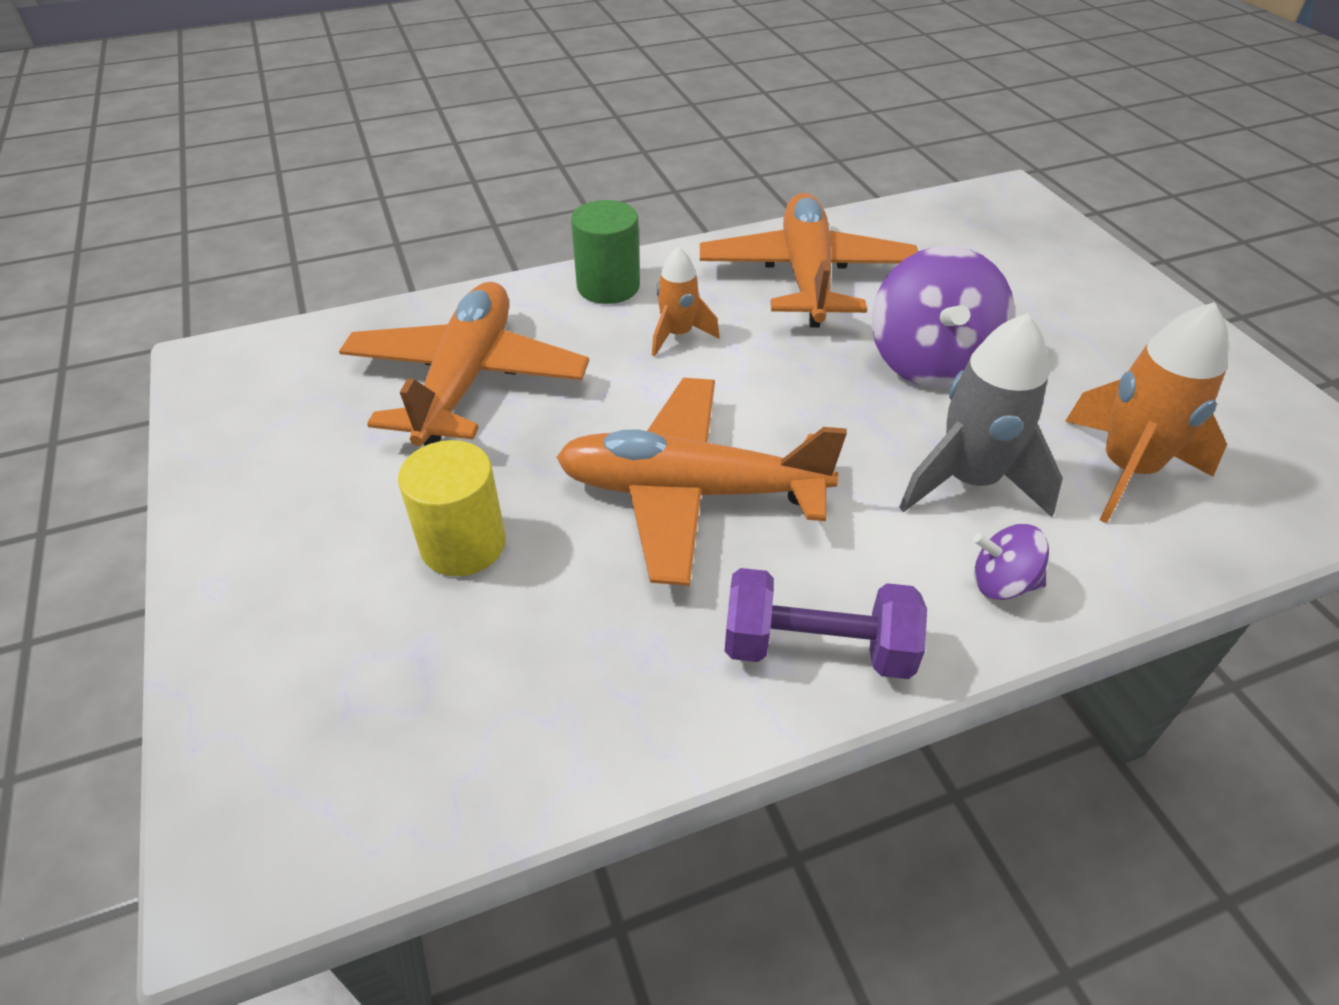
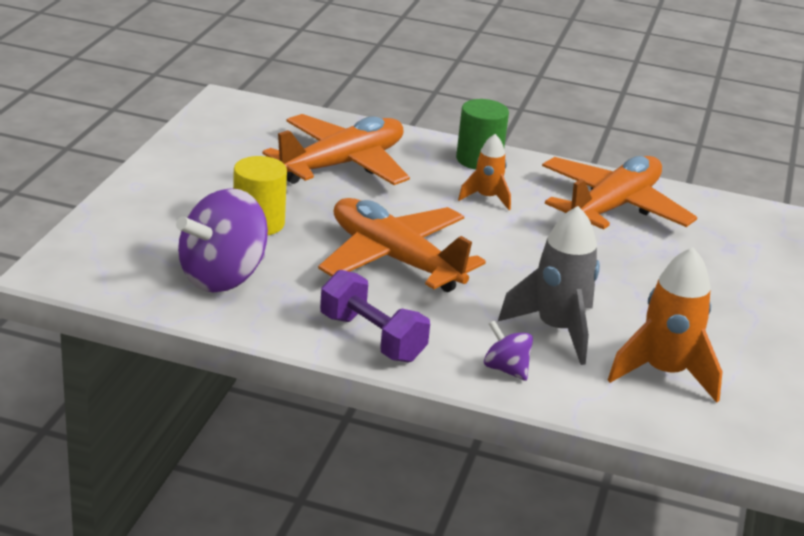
camera: 35 degrees right, 15 degrees down
purple spinning top [872,246,1015,388] -> purple spinning top moved to [176,188,268,293]

